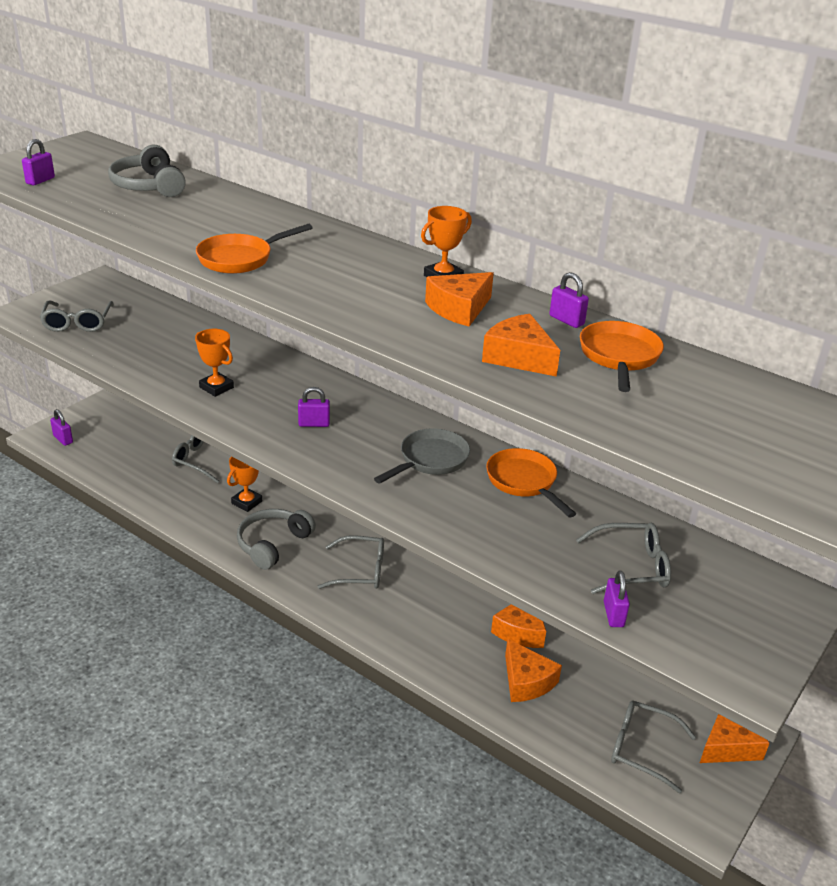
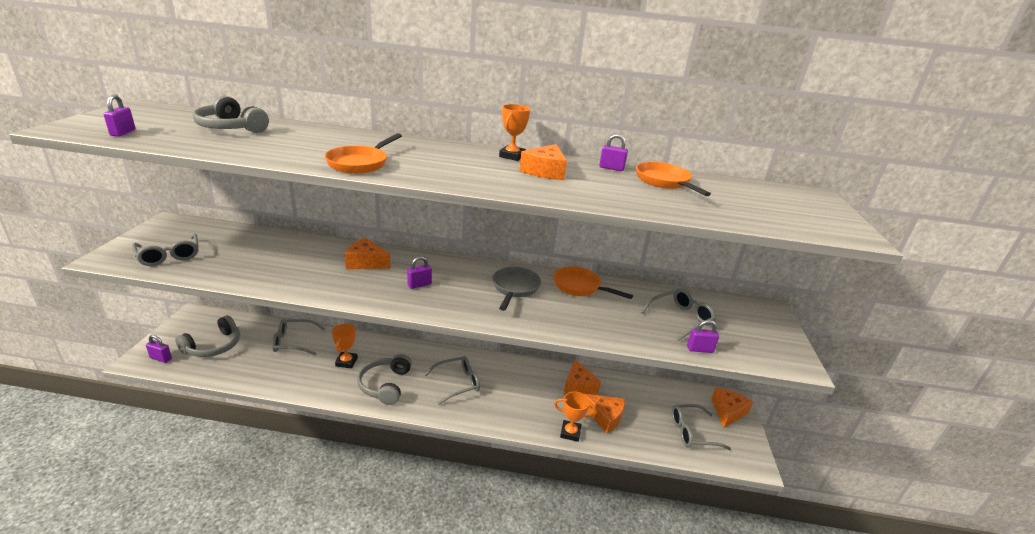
camera: 30 degrees left, 5 degrees down
orange trophy [195,329,234,397] -> orange trophy moved to [554,391,597,442]
orange cheese [482,314,560,377] -> orange cheese moved to [345,238,391,269]
purple padlock [604,570,630,627] -> purple padlock turned 60 degrees counterclockwise [687,320,719,353]
none -> grey headphones [175,315,240,357]

